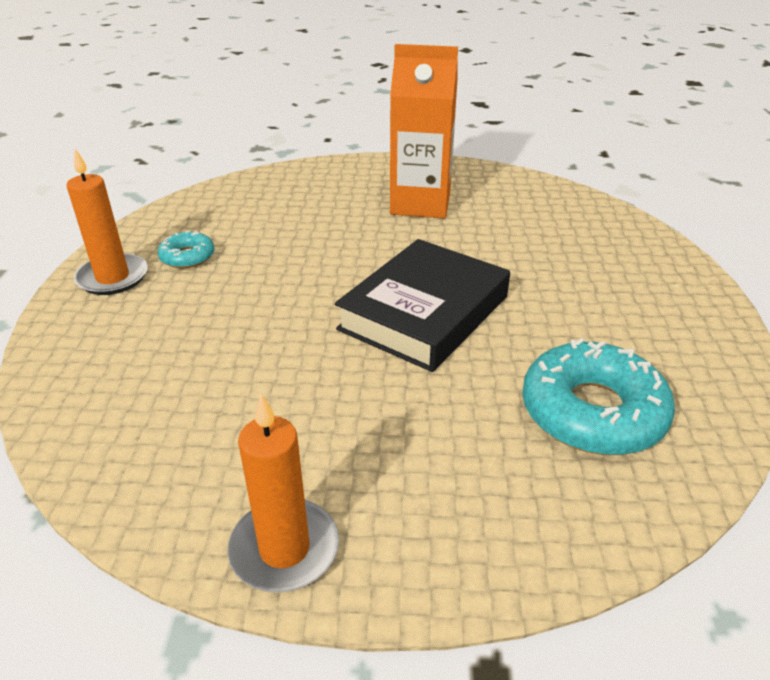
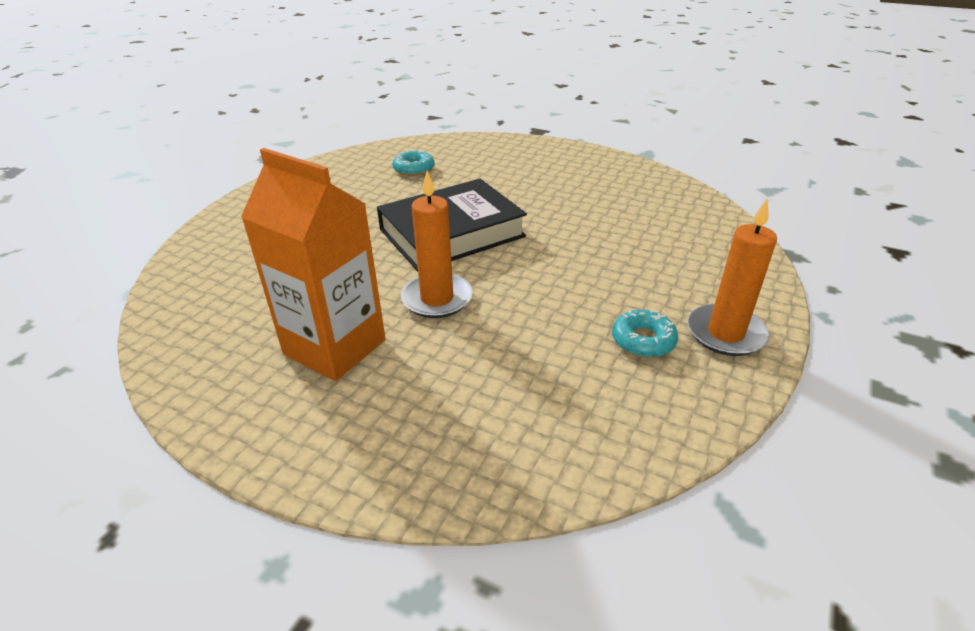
camera: 155 degrees left, 0 degrees up
orange candle [228,394,339,593] -> orange candle moved to [401,171,473,318]
turquoise donut [522,338,675,455] -> turquoise donut [392,150,435,176], size x0.51

